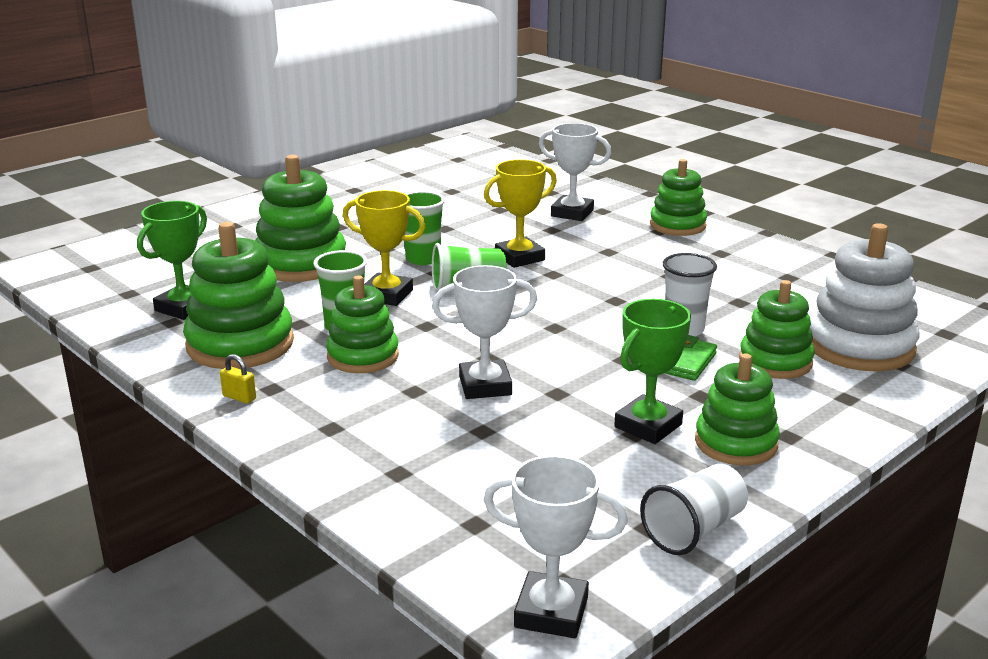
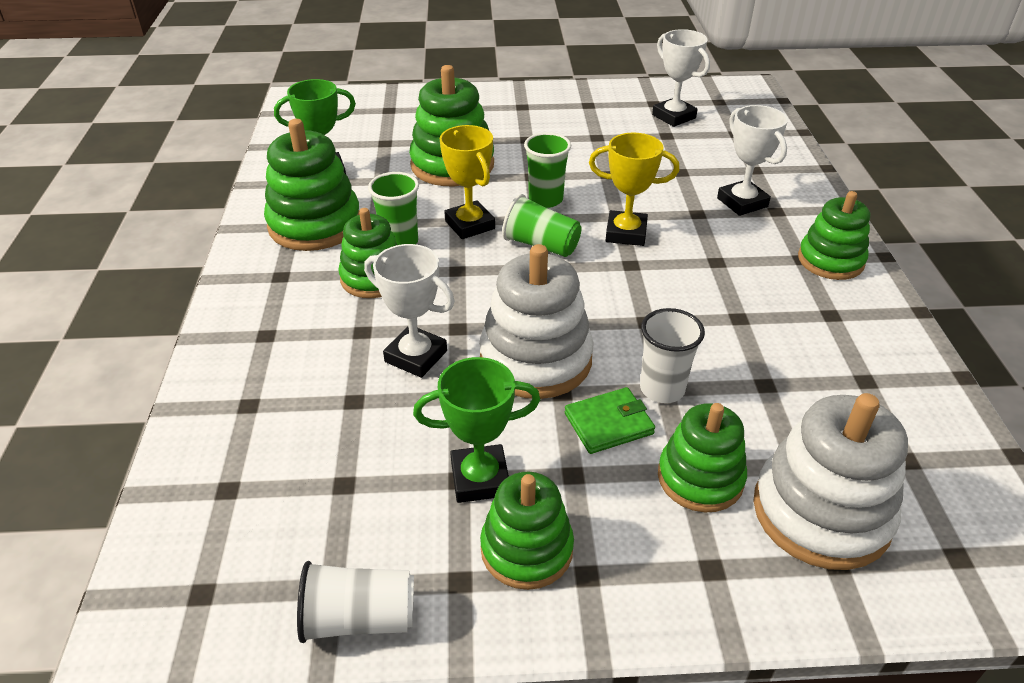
camera: 40 degrees right, 15 degrees up
yellow padlock [220,354,256,404] -> none
white trophy [483,455,628,638] -> white trophy moved to [652,29,710,127]
none -> white stacking toy [479,244,593,399]

